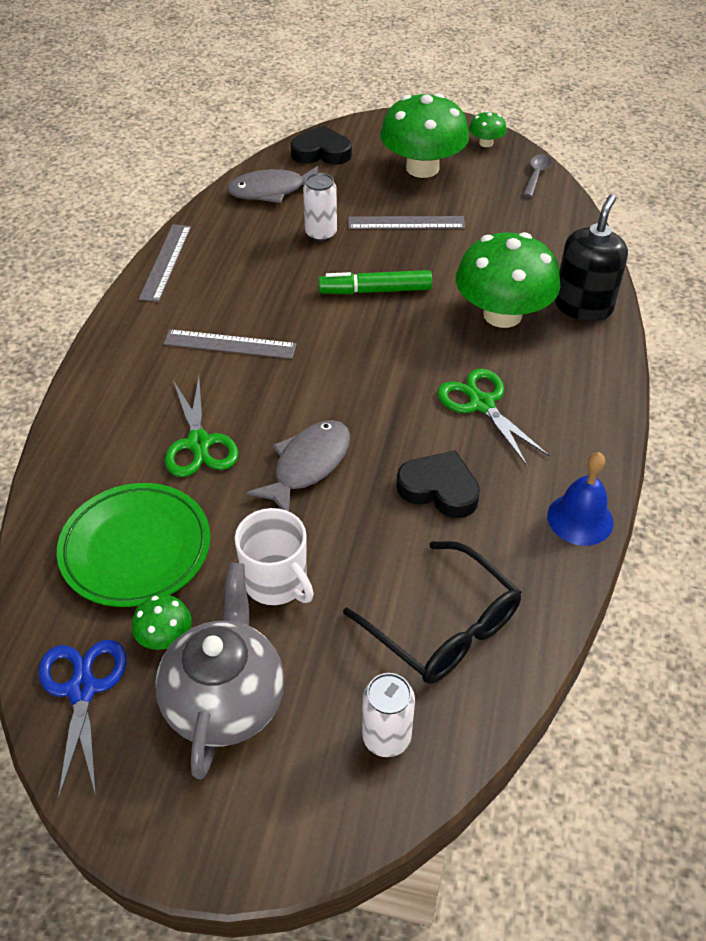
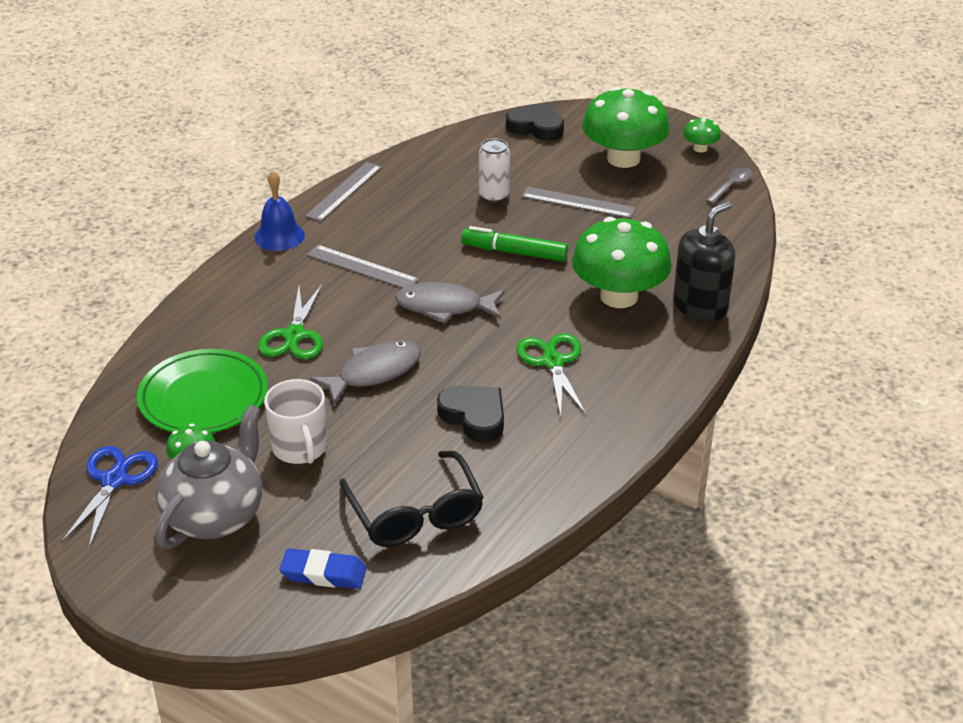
camera: 20 degrees right, 10 degrees down
grey fish [227,166,318,203] -> grey fish moved to [395,282,505,323]
white can [362,673,415,757] -> blue eraser [280,548,367,589]
blue bell [547,452,614,546] -> blue bell moved to [254,170,305,251]

